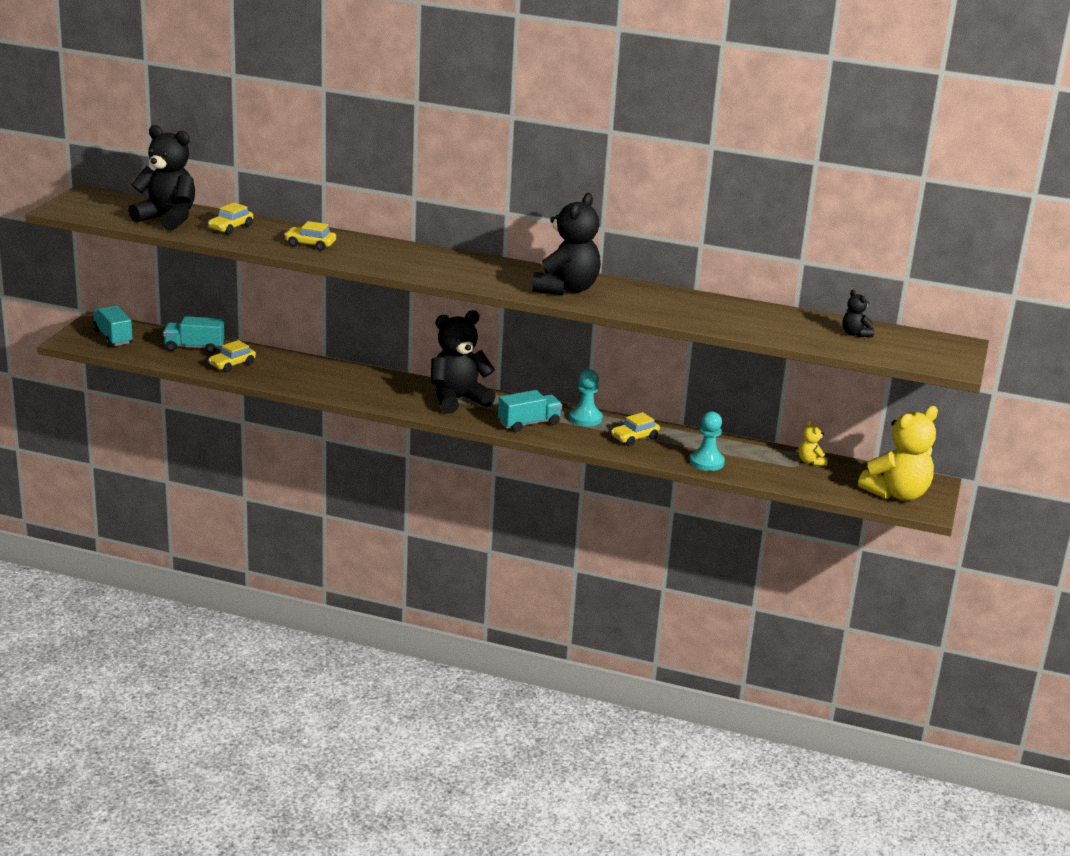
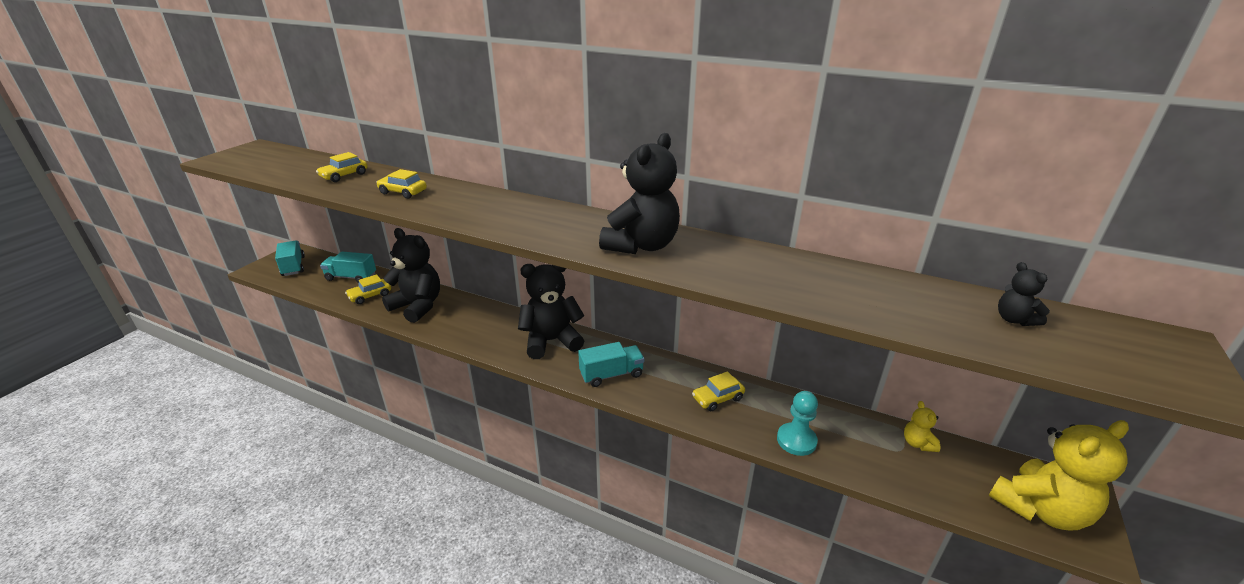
camera: 10 degrees right, 5 degrees up
black teddy bear [128,125,195,231] -> black teddy bear moved to [382,228,440,323]
turquoise pawn [569,369,603,426] -> none

